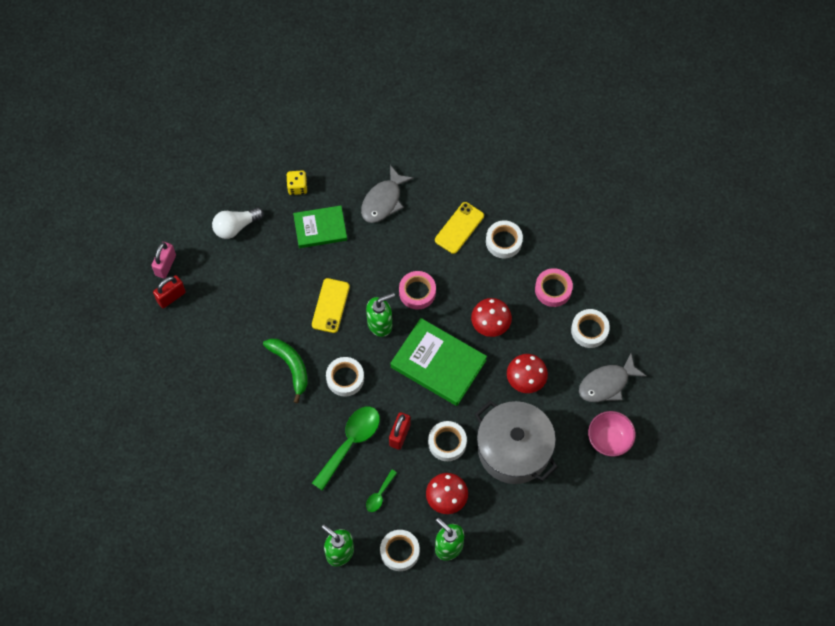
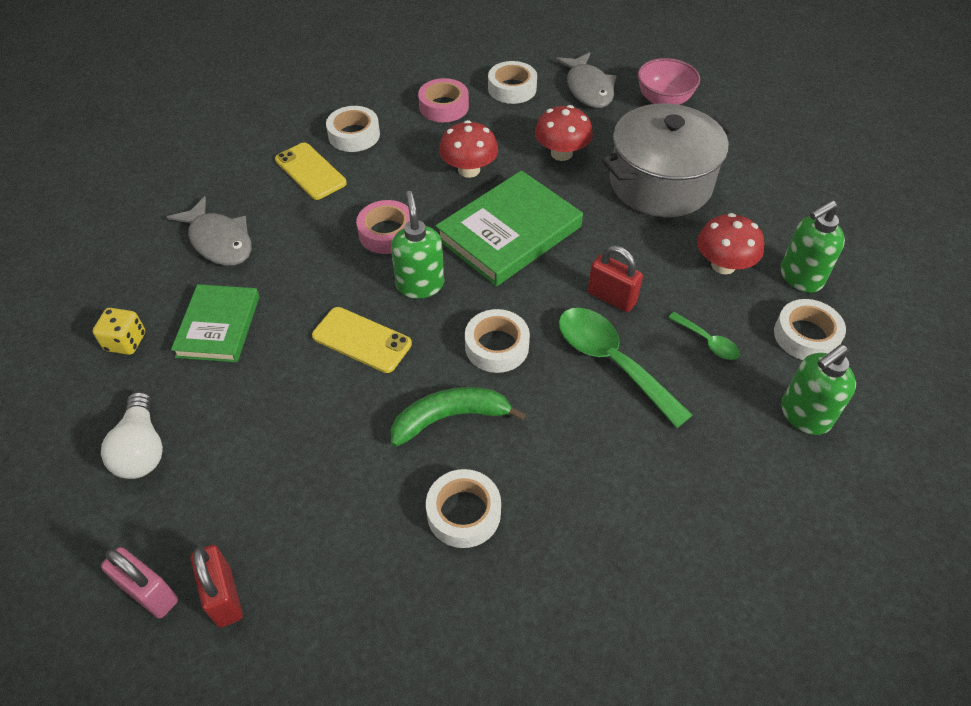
camera: 75 degrees left, 15 degrees down
white tape [428,421,467,461] -> white tape moved to [426,469,501,548]

